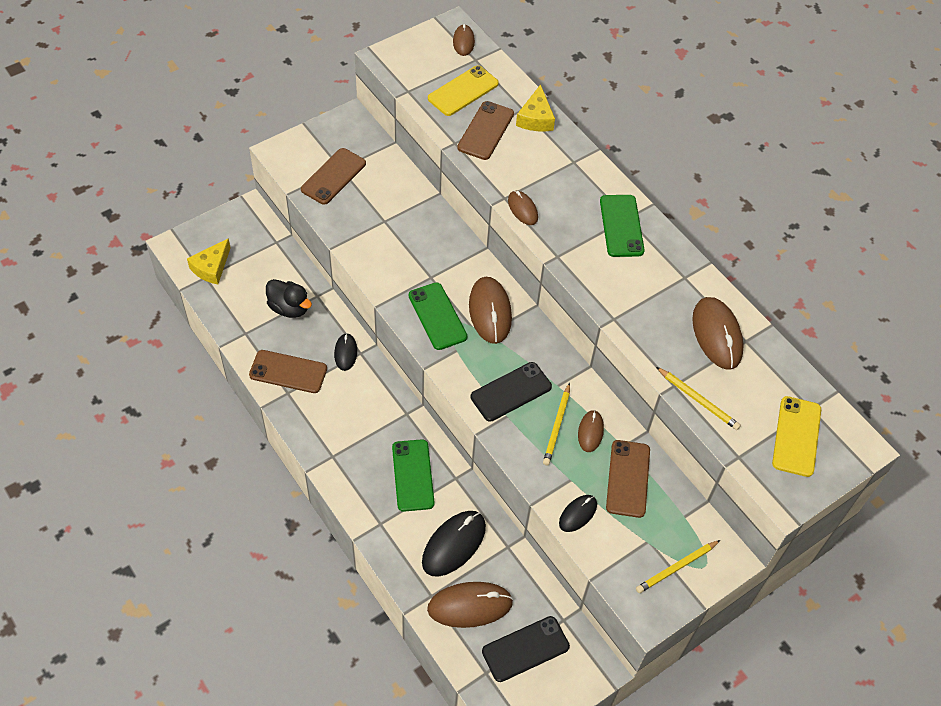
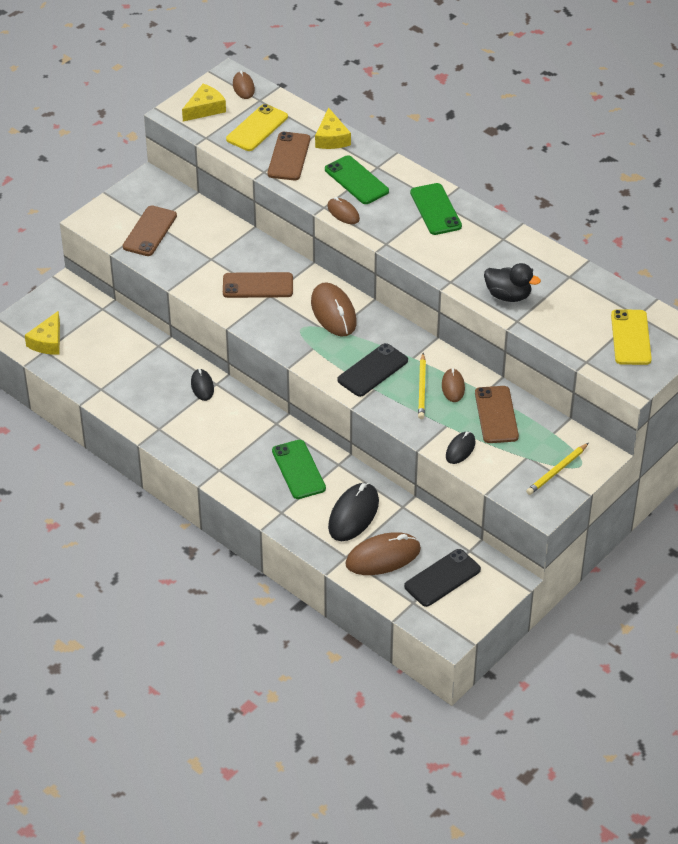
camera: 10 degrees left, 10 degrees down
brown phone [249,350,327,393] -> brown phone moved to [223,272,293,298]
black duck [266,279,312,318] -> black duck moved to [484,263,541,302]
green phone [409,282,467,350] -> green phone moved to [325,155,389,204]
yellow pencil [656,367,741,430] -> none
brown mouse [692,297,744,370] -> none
none -> yellow cheese [182,84,226,121]

